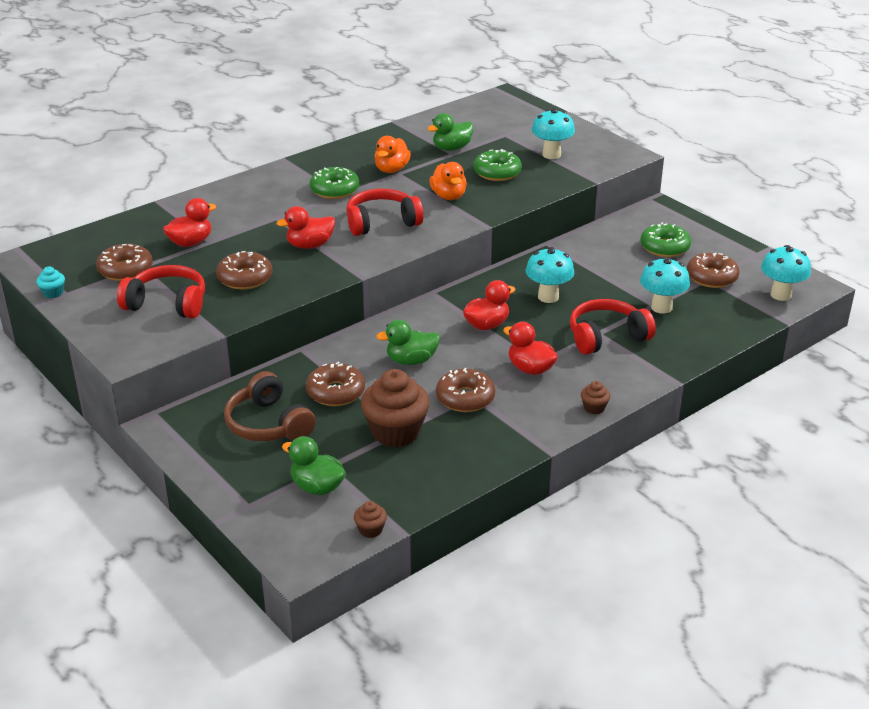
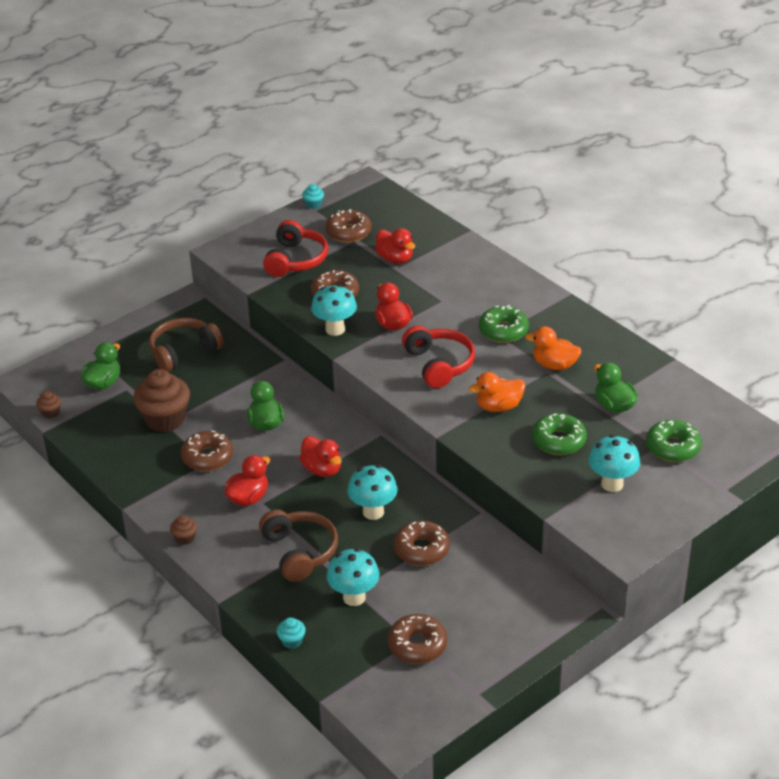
camera: 90 degrees right, 5 degrees up
brown donut [306,362,365,406] -> brown donut moved to [394,521,450,566]
red headphones [570,299,656,355] -> brown headphones [259,510,338,582]
green donut [640,222,691,257] -> green donut moved to [646,420,702,462]
turquoise mushroom [761,245,811,301] -> turquoise mushroom moved to [311,284,357,336]
none -> turquoise cupcake [277,618,306,649]

